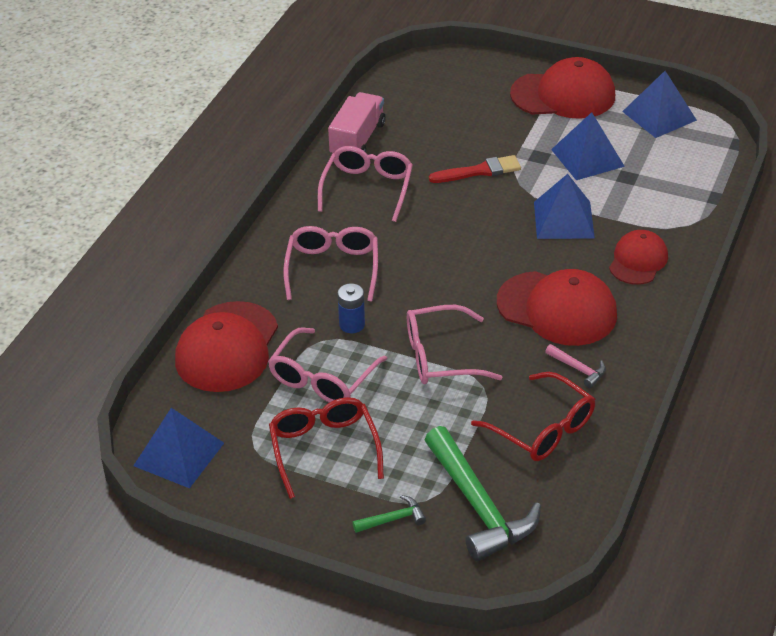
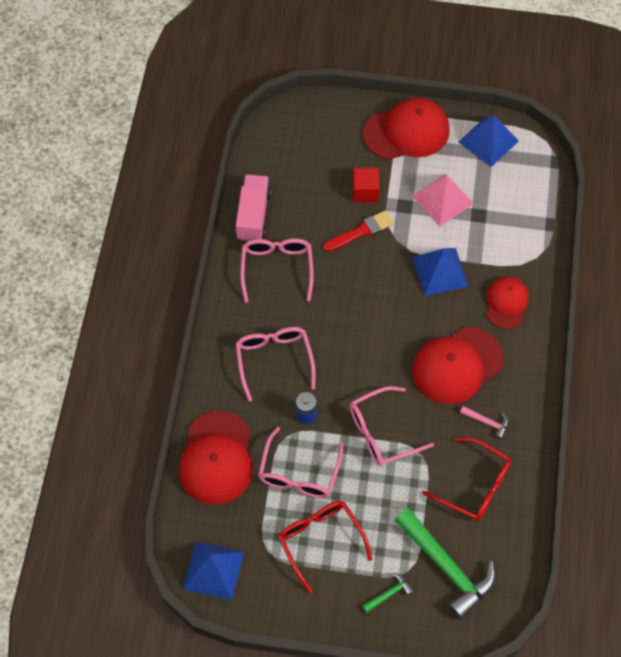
camera: 15 degrees left, 20 degrees up
red cap [497,269,617,346] -> red cap turned 135 degrees clockwise [412,327,504,404]
blue pyramid [551,112,625,180] -> pink pyramid [412,174,474,227]
none -> red cube [353,168,379,202]

